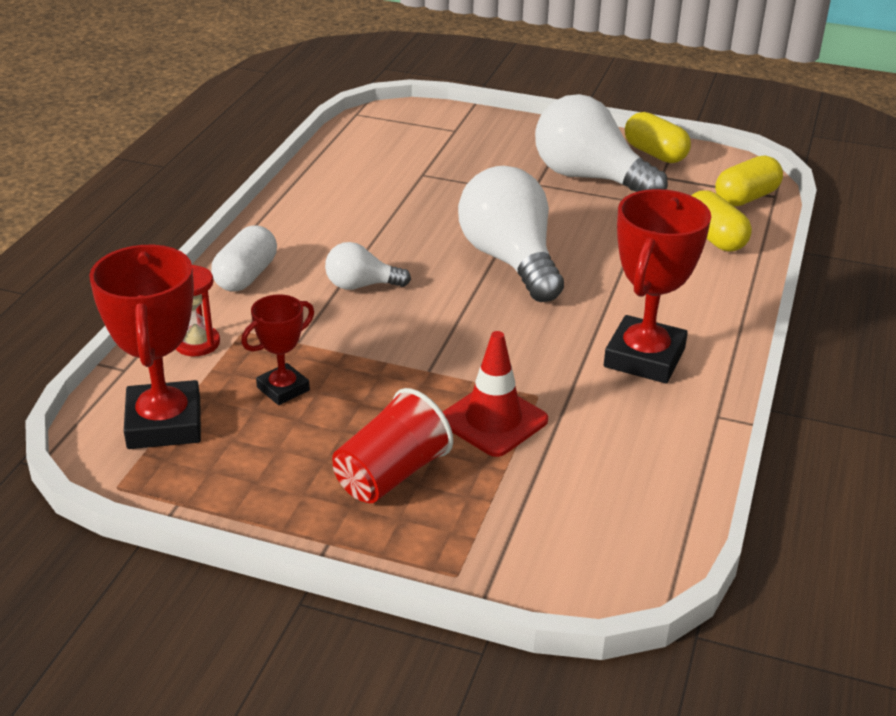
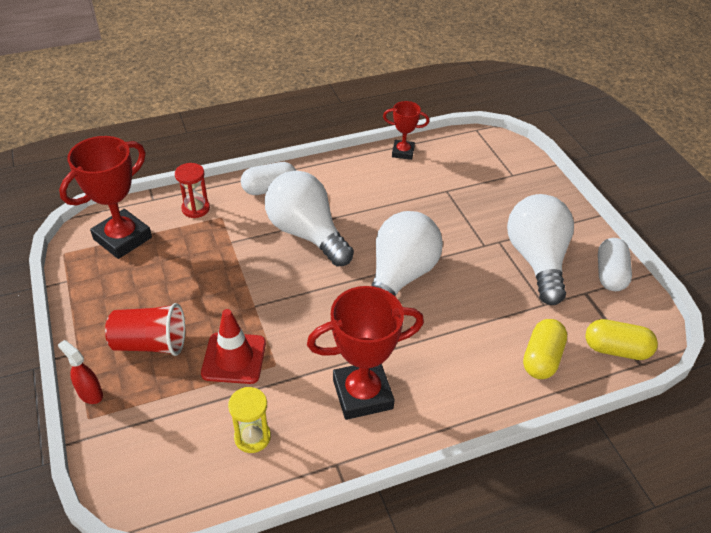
camera: 50 degrees right, 10 degrees up
red trophy [241,294,314,405] -> red trophy moved to [383,101,429,160]
white light bulb [325,242,411,290] -> white light bulb [265,171,354,267], size x1.96
yellow capsule [625,112,691,163] -> white capsule [598,238,632,291]
none -> red spray bottle [58,340,103,404]
none -> yellow hourglass [228,387,271,453]

